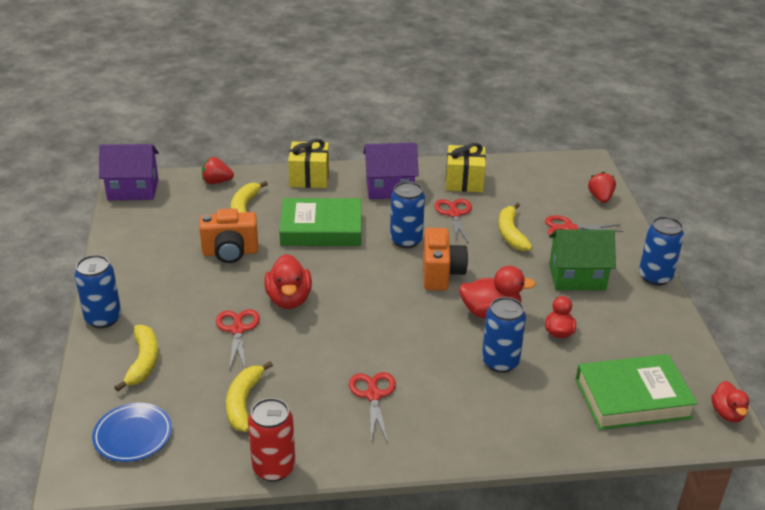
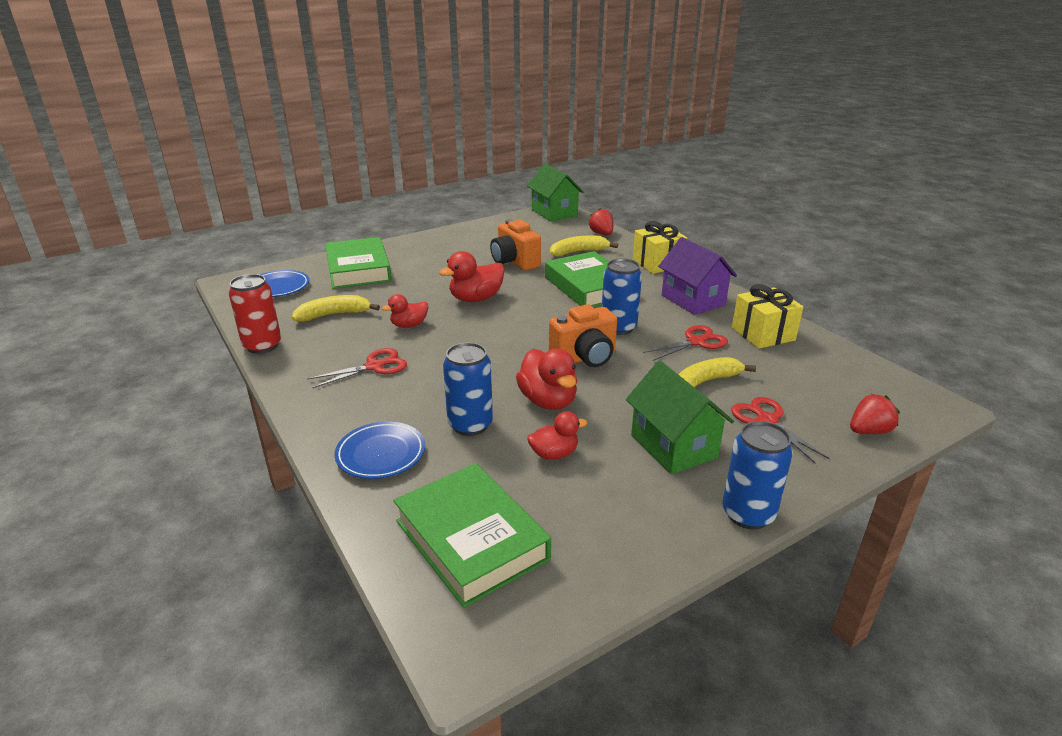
camera: 65 degrees right, 5 degrees down
blue can [74,255,121,328] -> none
purple house [99,144,159,200] -> green house [527,164,584,222]
yellow banana [114,325,158,392] -> green book [325,237,392,289]
red scissors [216,309,260,368] -> none
red duck [711,381,749,422] -> red duck moved to [382,294,428,328]
none -> blue plate [334,422,425,479]

